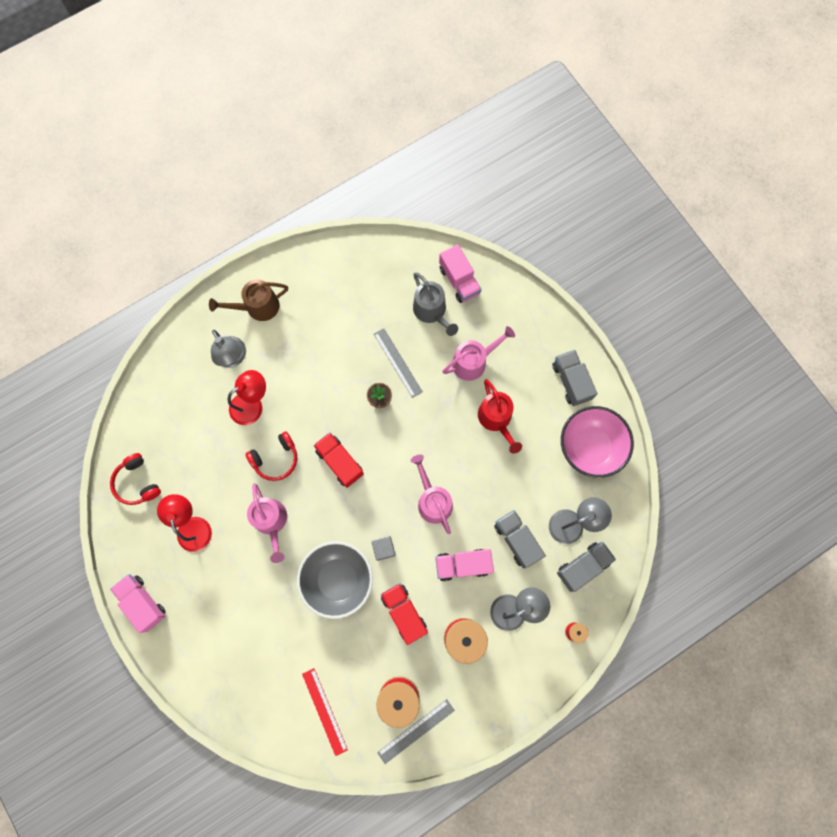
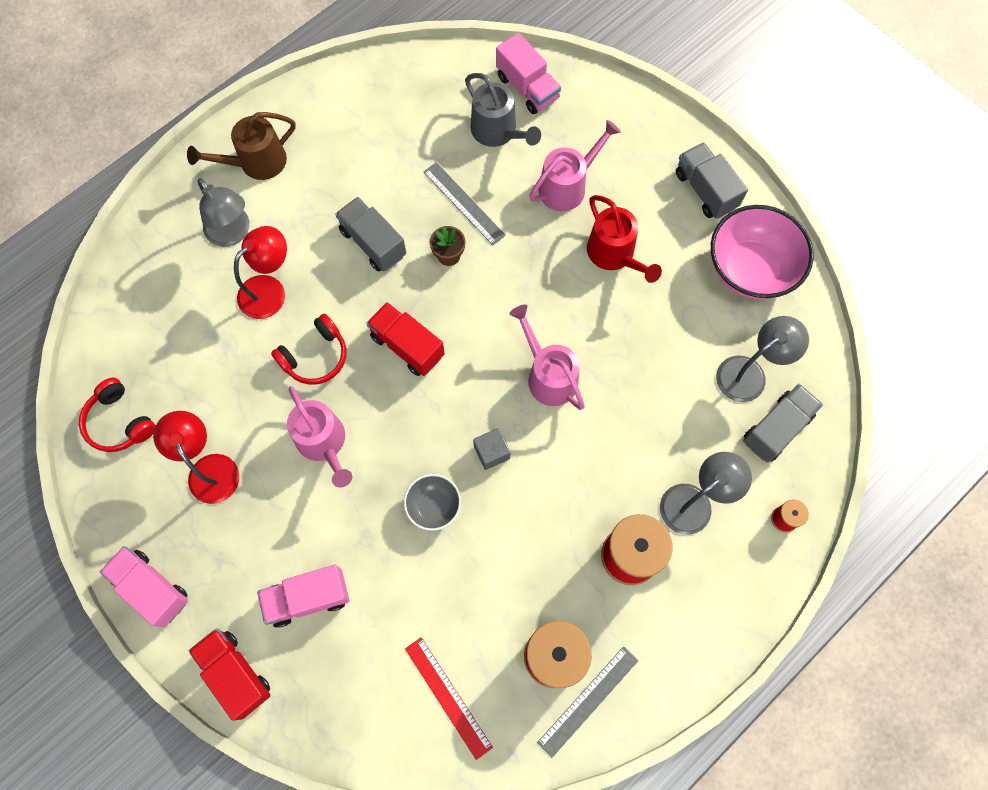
camera: 10 degrees left, 5 degrees down
grey bowl [297,541,373,619] -> grey bowl [404,474,461,531], size x0.52
red truck [380,583,428,645] -> red truck moved to [188,628,270,721]
pink truck [435,549,494,581] -> pink truck moved to [257,565,349,628]
grey truck [494,510,546,569] -> grey truck moved to [335,197,406,271]

